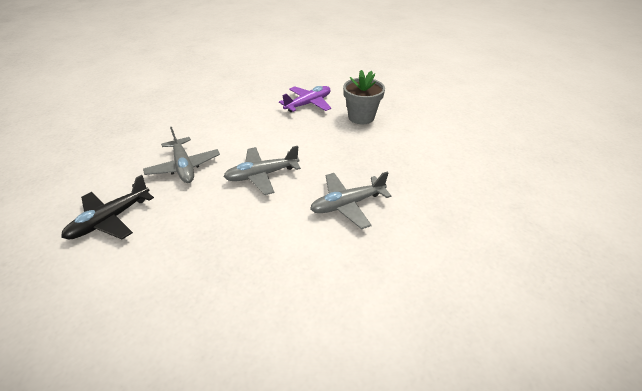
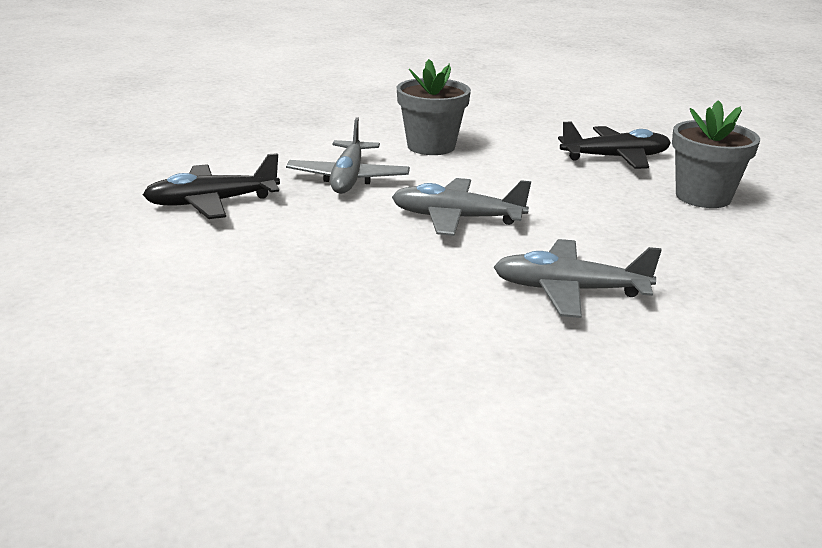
camera: 30 degrees right, 15 degrees down
purple plane [279,86,331,112] -> black plane [558,122,671,169]
none -> grey flower pot [397,59,471,155]

